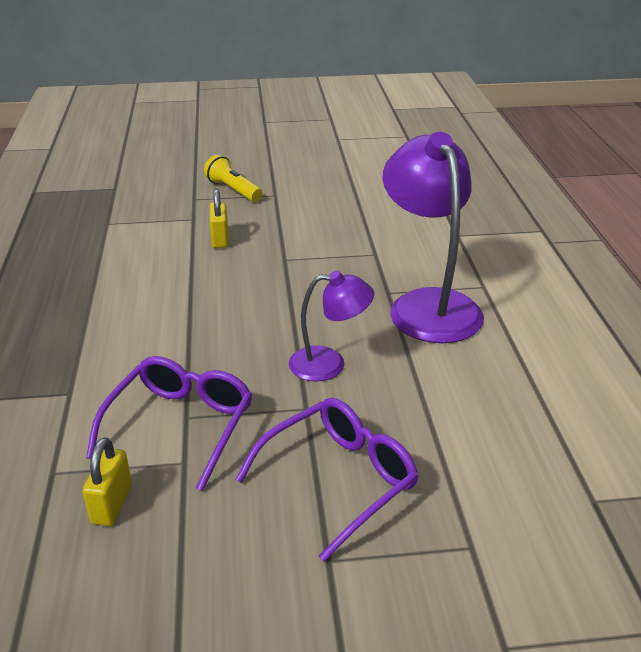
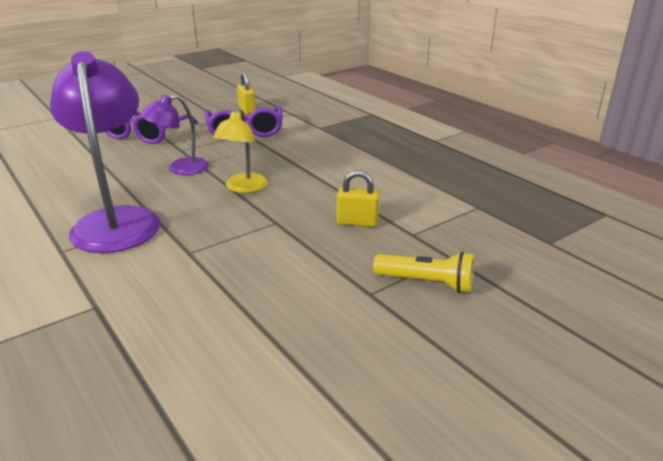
camera: 150 degrees right, 5 degrees down
yellow padlock [210,189,229,248] -> yellow padlock turned 45 degrees counterclockwise [337,170,380,227]
purple lamp [382,132,484,343] -> purple lamp turned 150 degrees counterclockwise [50,51,161,253]
none -> yellow lamp [212,109,268,193]

